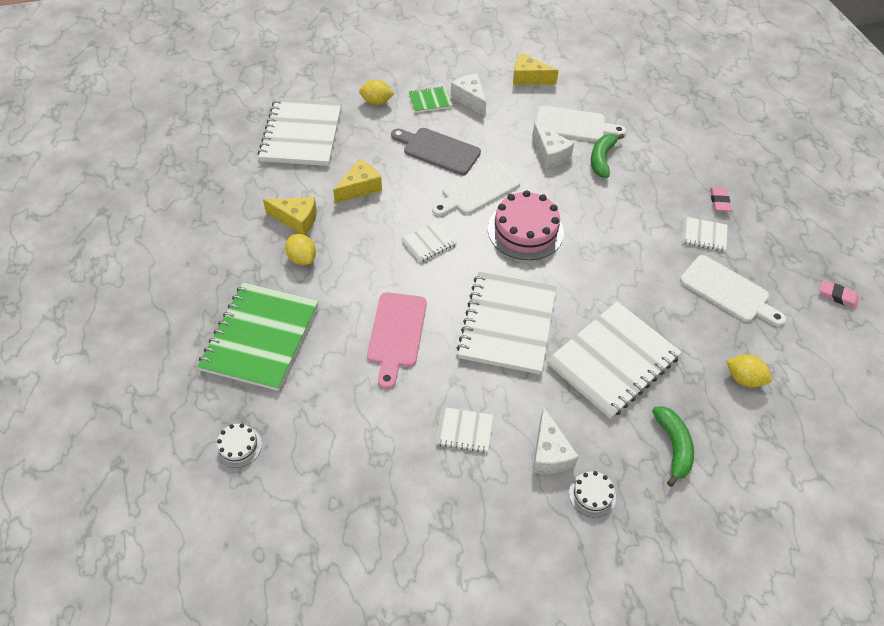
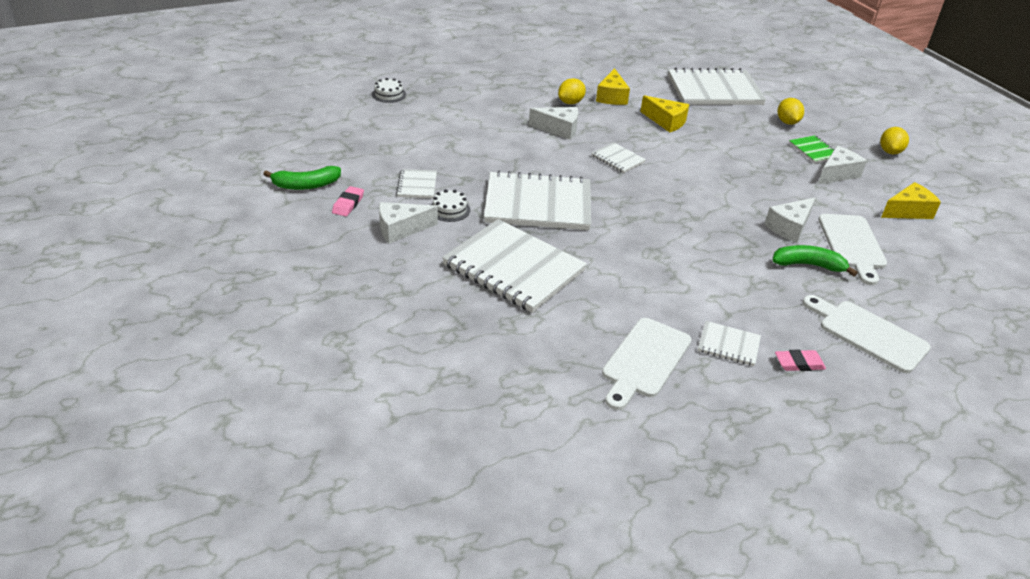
camera: 80 degrees right, 15 degrees down
green notebook [197,282,318,391] -> none
pink cutting board [367,292,427,389] -> none
grey cutting board [391,128,481,175] -> none
white cutting board [432,161,520,216] -> white cutting board moved to [803,295,931,373]
pink cake [488,190,564,260] -> none
yellow cheese [513,53,559,85] -> yellow cheese turned 60 degrees clockwise [881,182,941,219]
white cake [569,471,616,518] -> white cake moved to [431,189,470,222]
green banana [652,406,694,487] -> green banana moved to [263,166,341,190]
white notebook [681,216,728,251] -> white notebook turned 75 degrees counterclockwise [698,321,761,366]
yellow lemon [726,355,772,388] -> yellow lemon moved to [880,127,909,154]
pink eraser [820,280,859,309] -> pink eraser moved to [332,186,364,216]
none -> white cheese [529,107,578,140]

